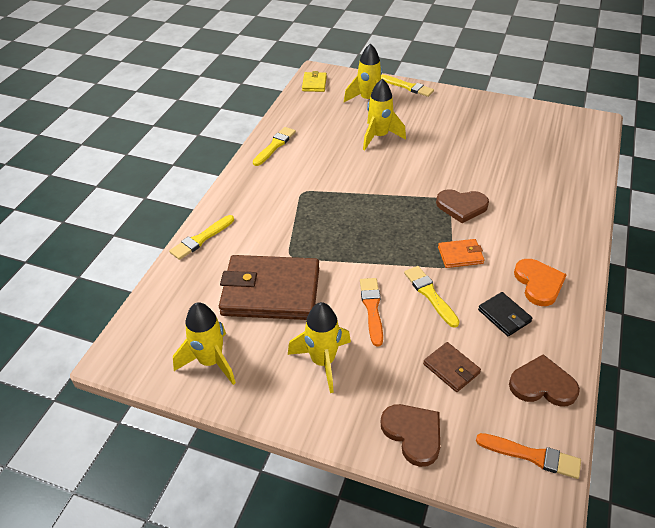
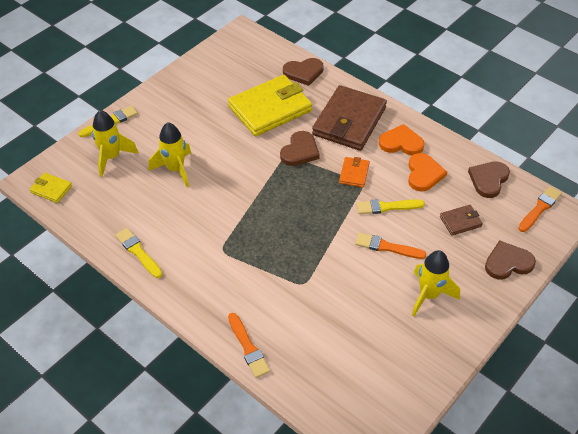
camera: 70 degrees left, 5 degrees up
yellow brush [169,215,234,260] -> orange brush [228,313,270,378]
yellow rocket [173,302,236,385] -> none
brown wallet [219,255,319,320] -> brown wallet moved to [312,85,387,151]
black wallet [478,292,532,336] -> orange heart [408,153,447,191]
none -> yellow wallet [228,75,312,136]
none -> brown heart [283,58,324,86]

